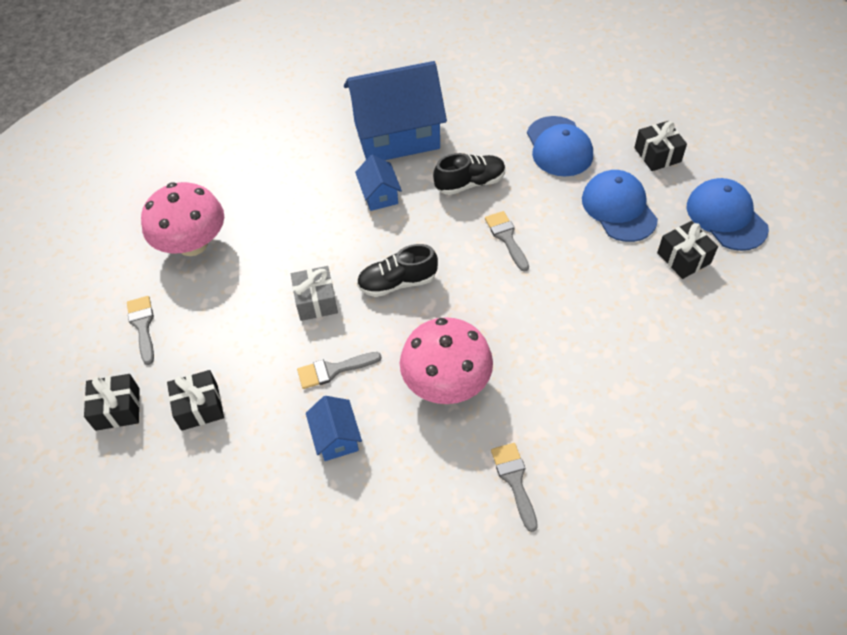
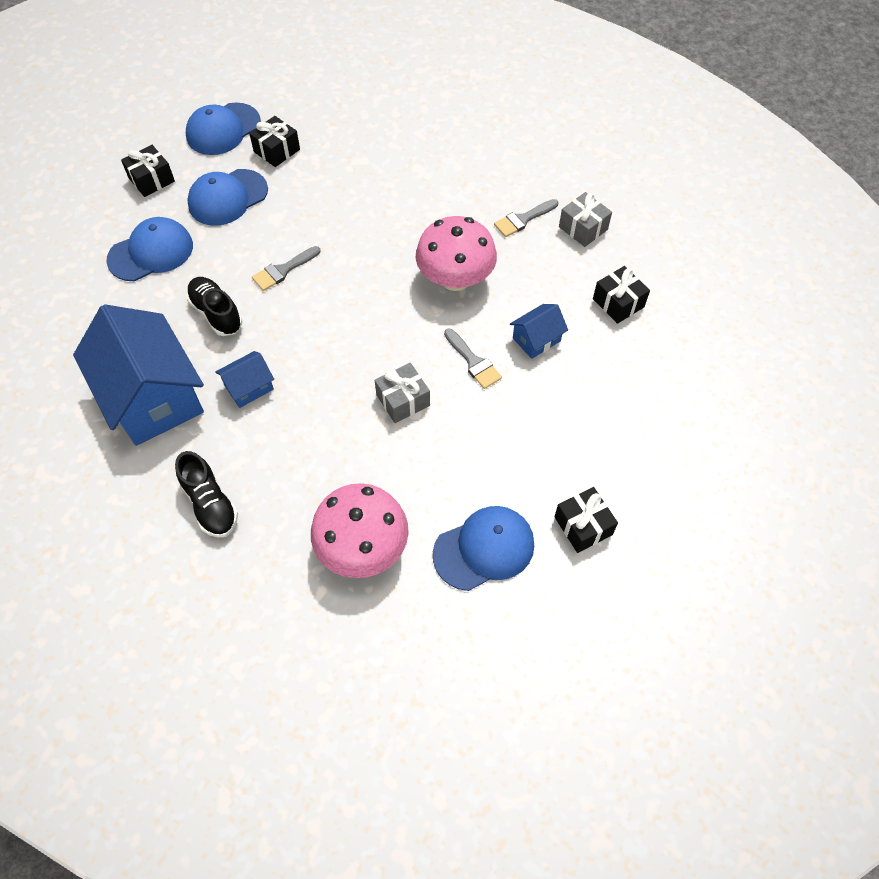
camera: 110 degrees left, 5 degrees up
grey brush [127,296,154,365] -> blue cap [433,506,534,591]
black gift [167,370,224,431] -> black gift moved to [593,266,650,324]
black shoe [357,244,438,297] -> black shoe moved to [175,451,238,538]
none -> grey gift [559,192,612,247]

